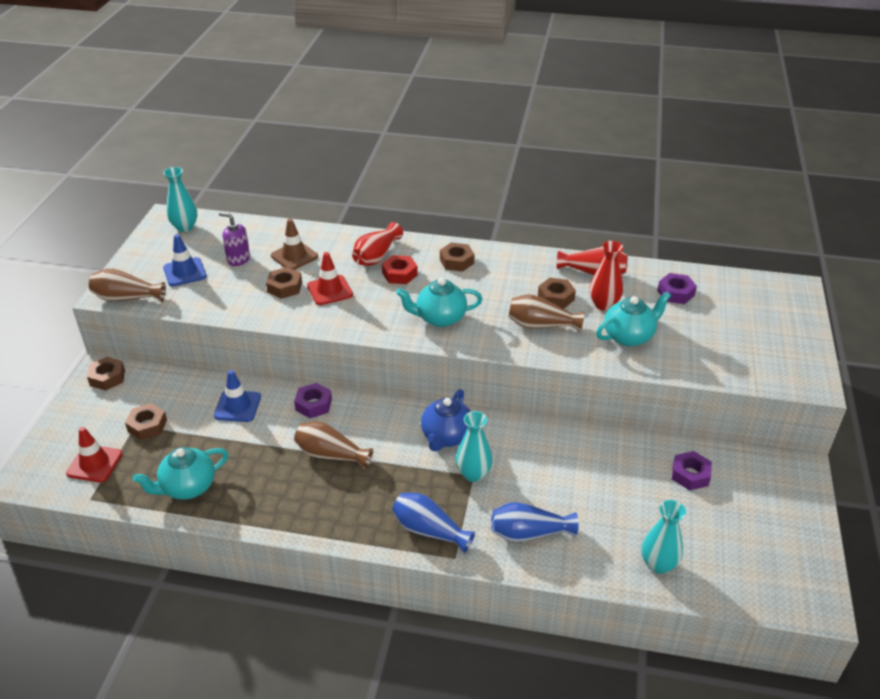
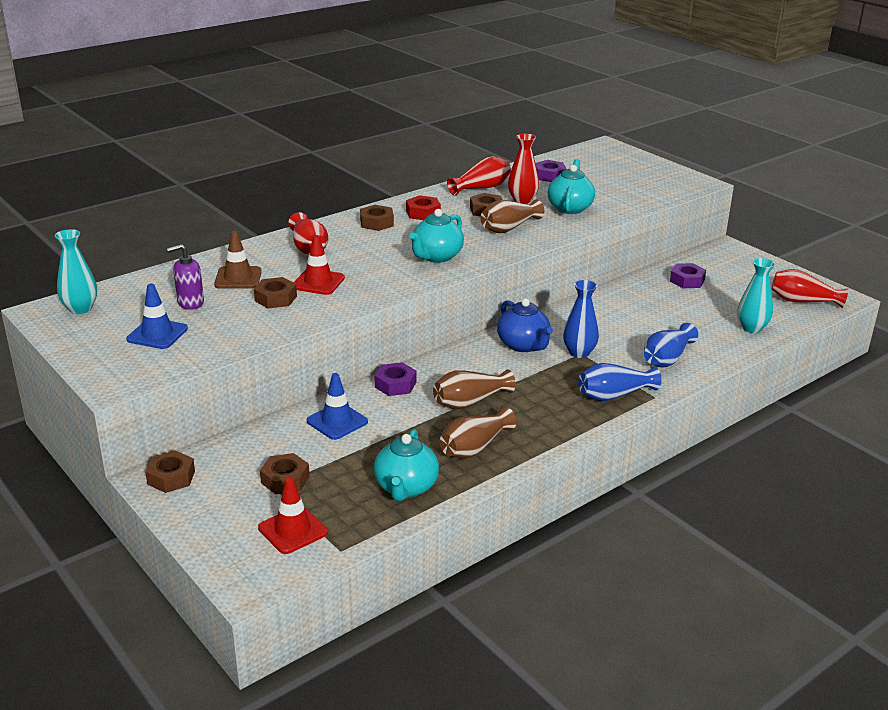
camera: 50 degrees left, 10 degrees down
brown vase [89,269,166,302] -> brown vase moved to [439,407,516,459]
red nut [382,255,418,284] -> red nut moved to [406,195,441,220]
turquoise vase [456,411,492,482] -> blue vase [563,280,599,358]
none -> red vase [771,269,848,308]

